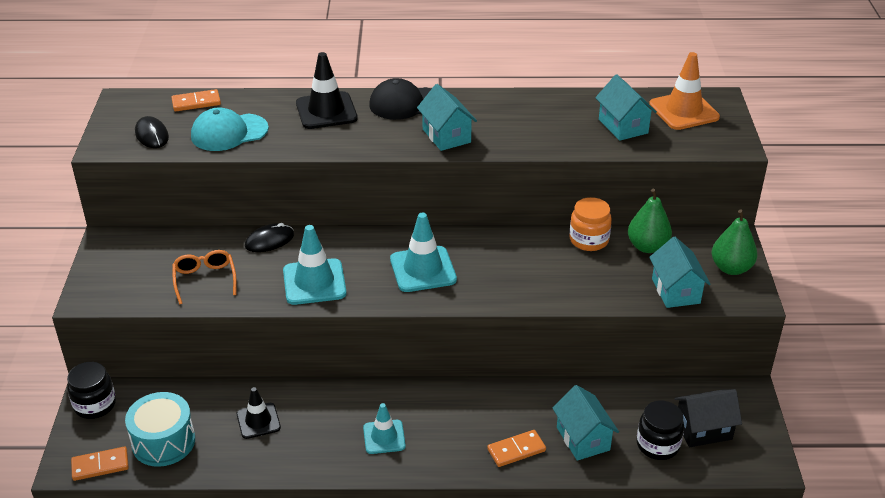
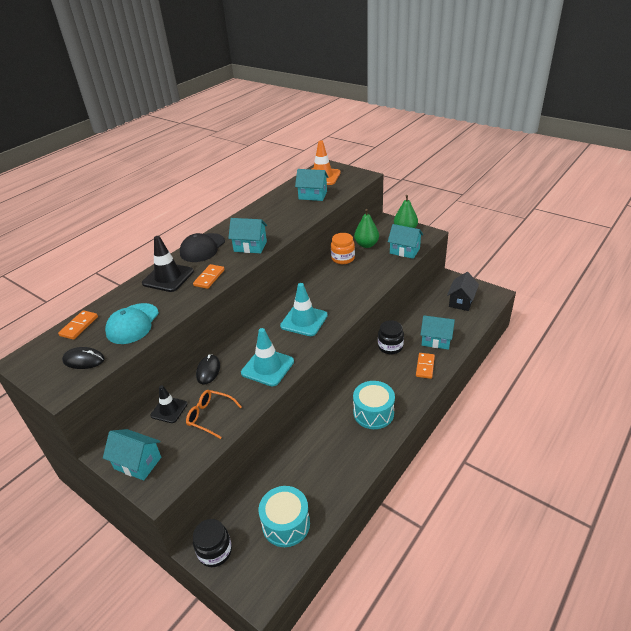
camera: 50 degrees left, 0 degrees up
orange domino [71,447,129,481] -> orange domino moved to [193,264,225,289]
black traffic cone [237,387,281,439] -> black traffic cone moved to [150,385,187,423]
turquoise traffic cone [363,403,406,454] -> turquoise drum [353,381,395,429]
black jar [637,400,684,460] -> black jar moved to [378,320,404,355]
none -> turquoise house [103,429,161,481]

